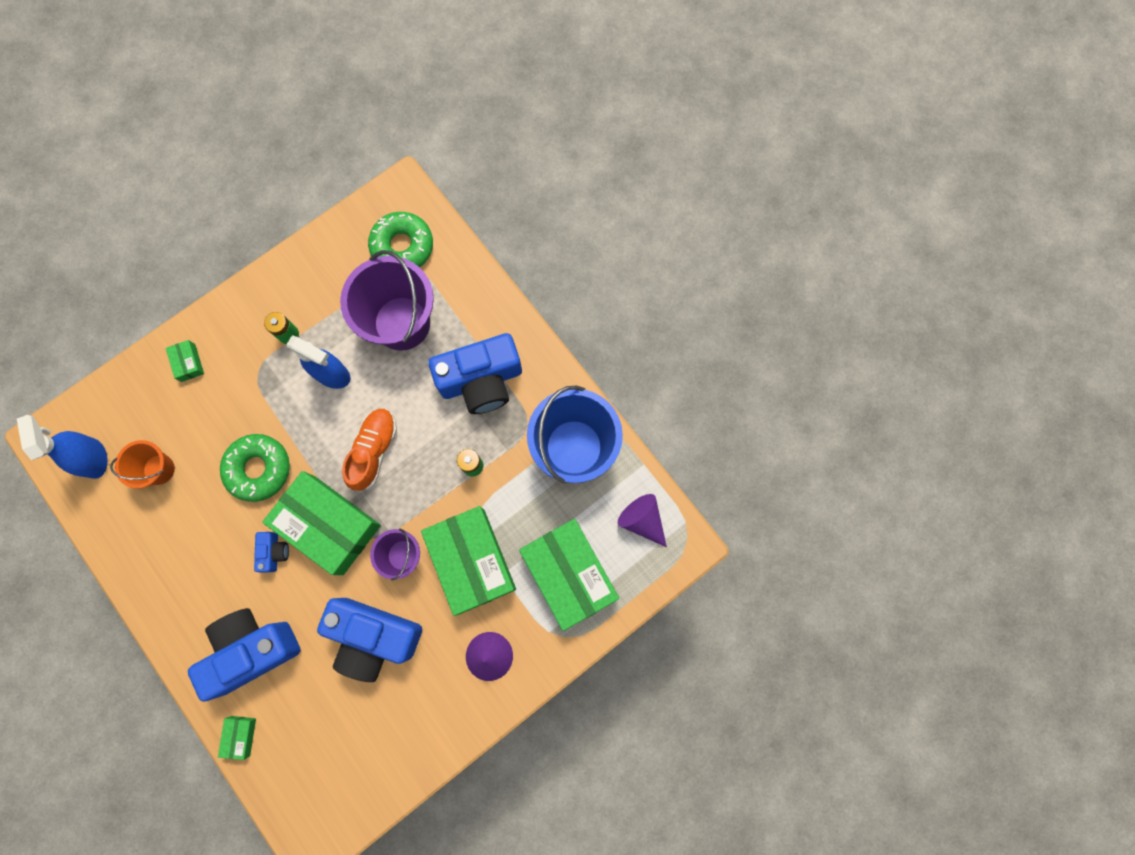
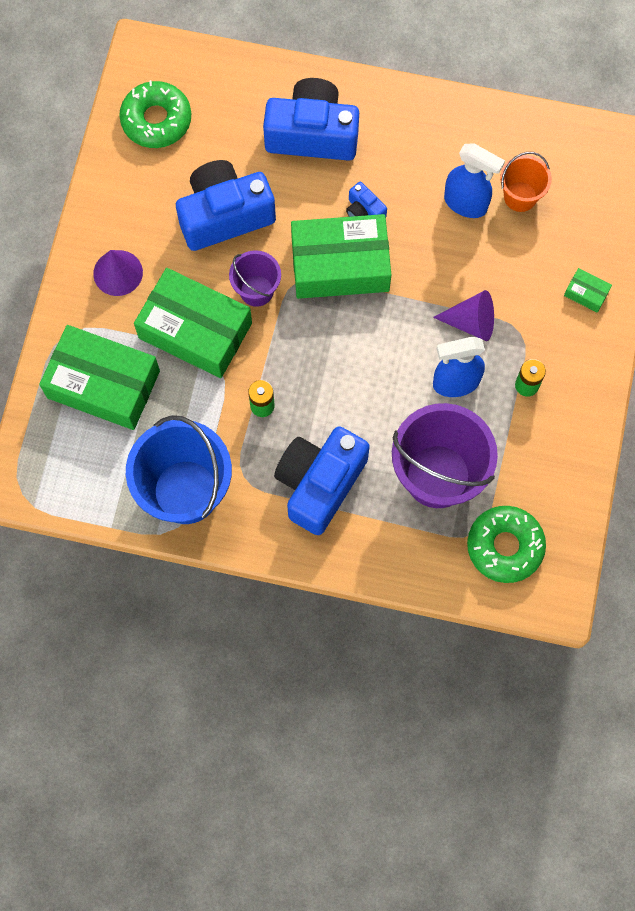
camera: 140 degrees right, 5 degrees down
blue spray bottle [17,415,108,479] -> blue spray bottle moved to [444,143,505,218]
blue camera [188,608,301,702] -> blue camera turned 105 degrees counterclockwise [263,78,359,161]
green box [218,716,256,760] -> none
green donut [220,434,290,502] -> green donut moved to [119,80,191,148]
orange shoe [342,409,397,491] -> none
purple cone [618,494,667,547] -> purple cone moved to [433,290,494,341]

